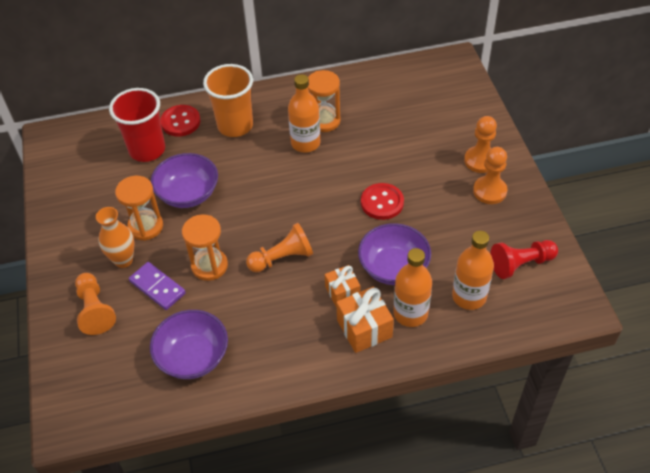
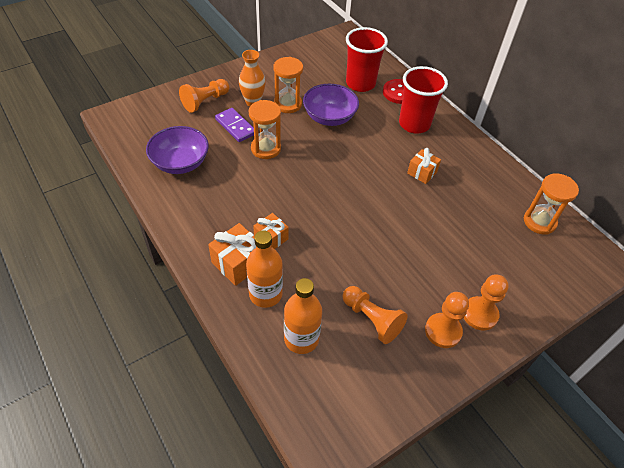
camera: 65 degrees right, 0 degrees up
purple domino [129,262,186,310] -> purple domino turned 60 degrees counterclockwise [215,108,254,142]
orange cup [203,64,253,137] -> red cup [399,66,448,134]
orange pawn [246,223,313,272] -> orange pawn moved to [342,286,408,344]
orange bottle [288,74,321,153] -> orange gift [407,148,441,184]
orange hourglass [308,70,341,132] -> orange hourglass moved to [524,173,579,235]
purple bowl [358,223,431,285] -> none
red button [361,183,404,220] -> none
red pawn [490,240,558,279] -> none

